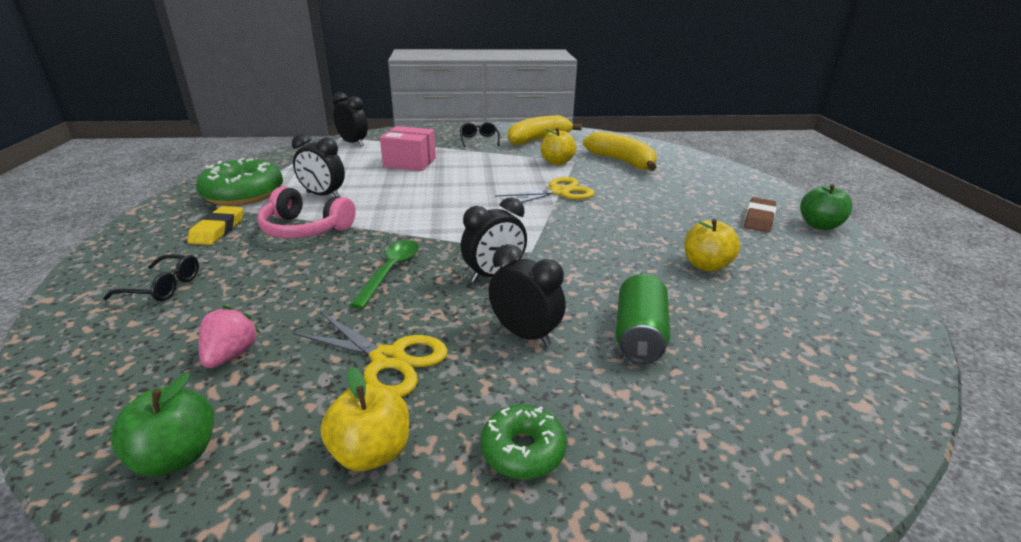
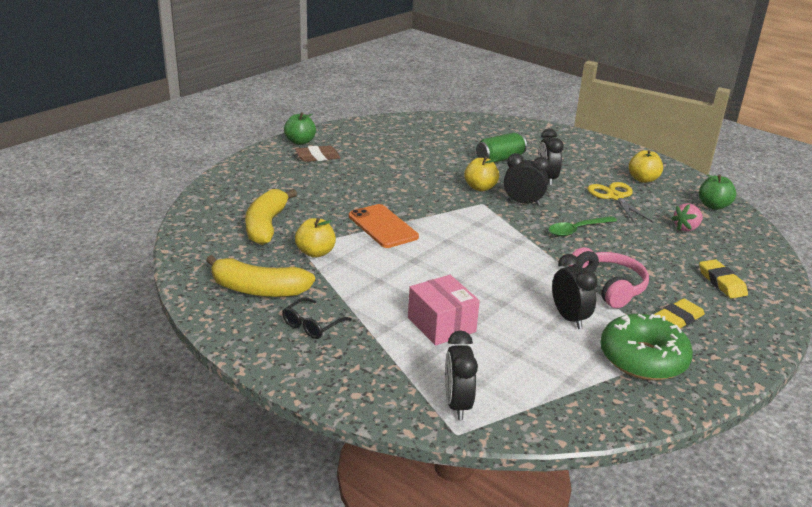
camera: 135 degrees left, 0 degrees up
black glasses [103,254,199,301] -> yellow eraser [699,259,748,299]
green donut [481,405,567,479] -> none
yellow scissors [495,177,595,203] -> orange phone [349,204,419,248]
yellow apple [685,219,740,272] -> yellow apple moved to [464,157,499,191]

